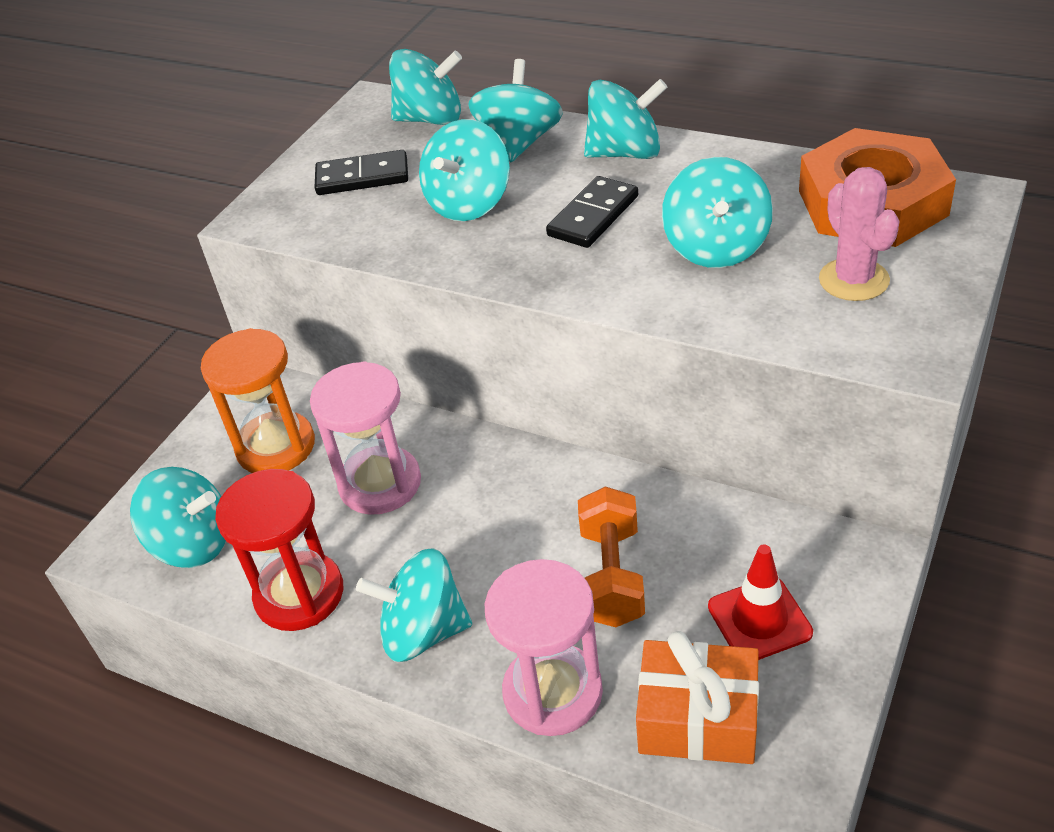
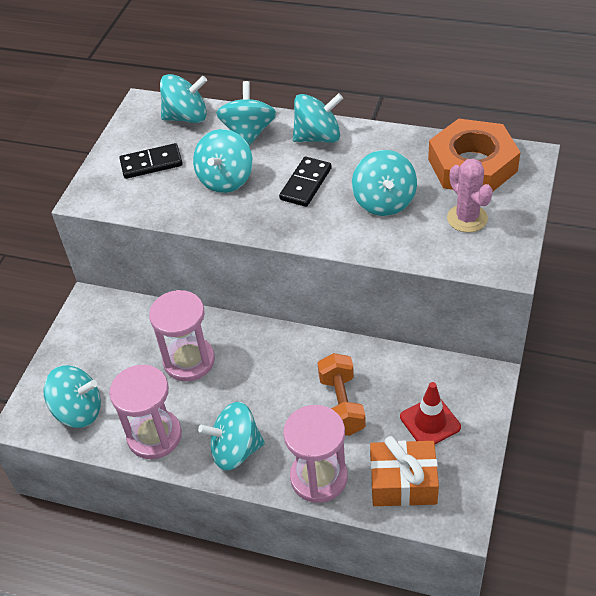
camera: 10 degrees left, 5 degrees up
orange hourglass [201,328,315,473] -> none
red hourglass [215,469,343,631] -> pink hourglass [109,365,182,459]

